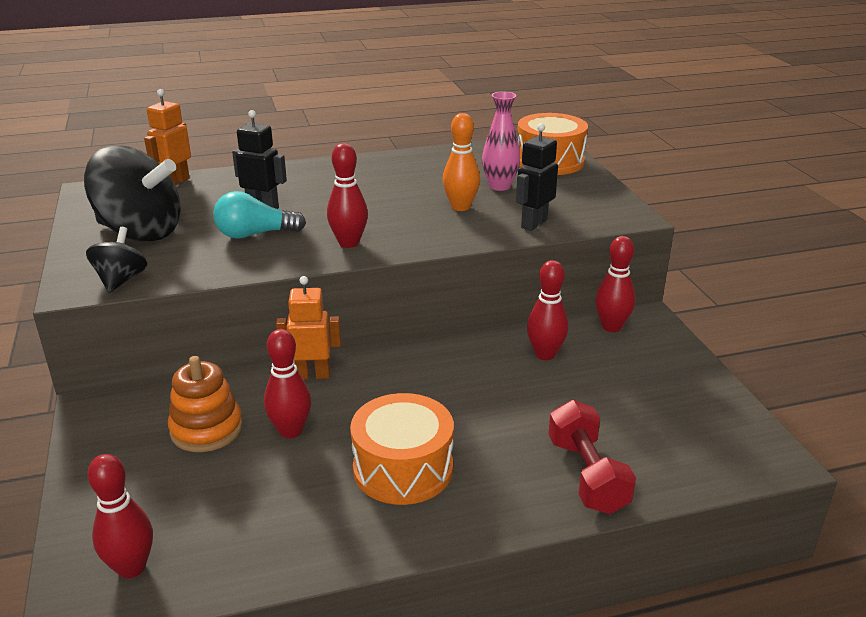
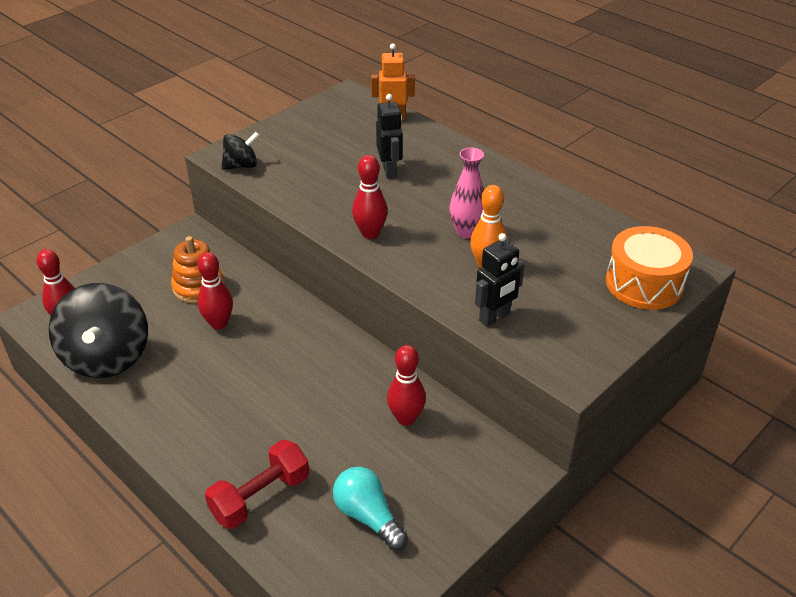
camera: 60 degrees right, 10 degrees up
black spinning top [84,145,181,242] -> black spinning top moved to [49,283,148,378]
turquoise light bulb [213,191,306,239] -> turquoise light bulb moved to [333,467,408,550]
orange robot [276,276,341,380] -> none
orange drum [350,393,454,505] -> none
pink vase [482,91,520,191] -> pink vase moved to [449,147,484,238]
black robot [516,123,558,231] -> black robot turned 135 degrees clockwise [475,233,525,327]
red bowling pin [595,236,635,332] -> none

